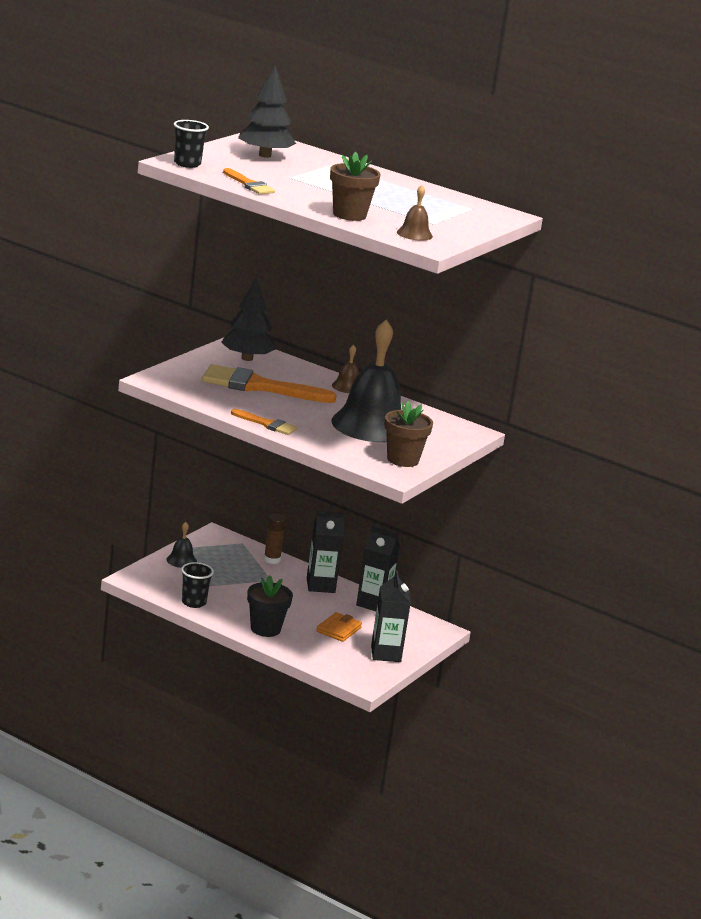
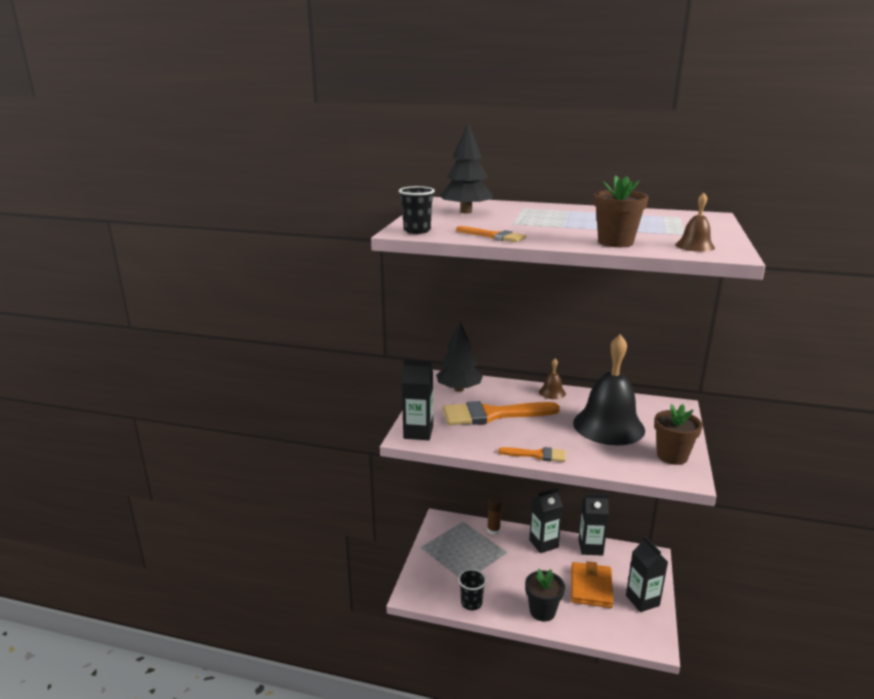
camera: 15 degrees left, 0 degrees up
black bell [166,522,197,568] -> none
orange wallet [316,612,362,642] -> orange wallet [571,561,614,608], size x1.53
none -> black carton [402,360,433,440]

